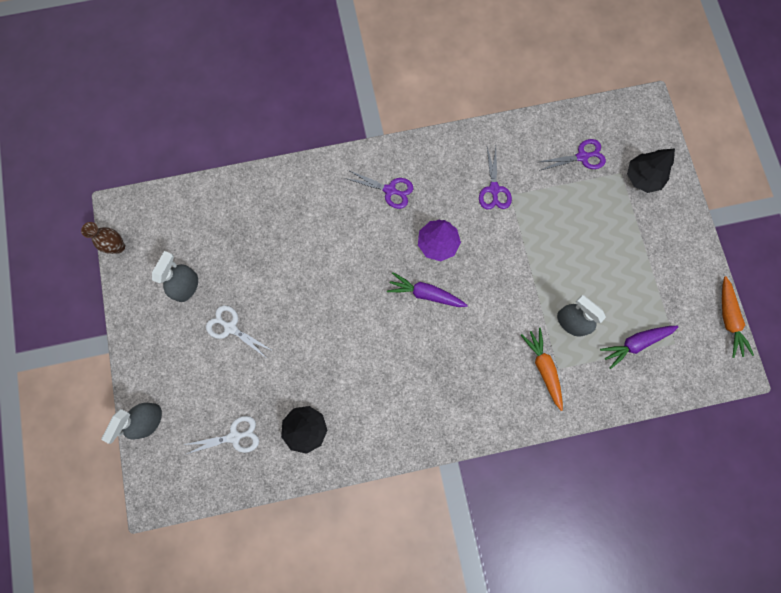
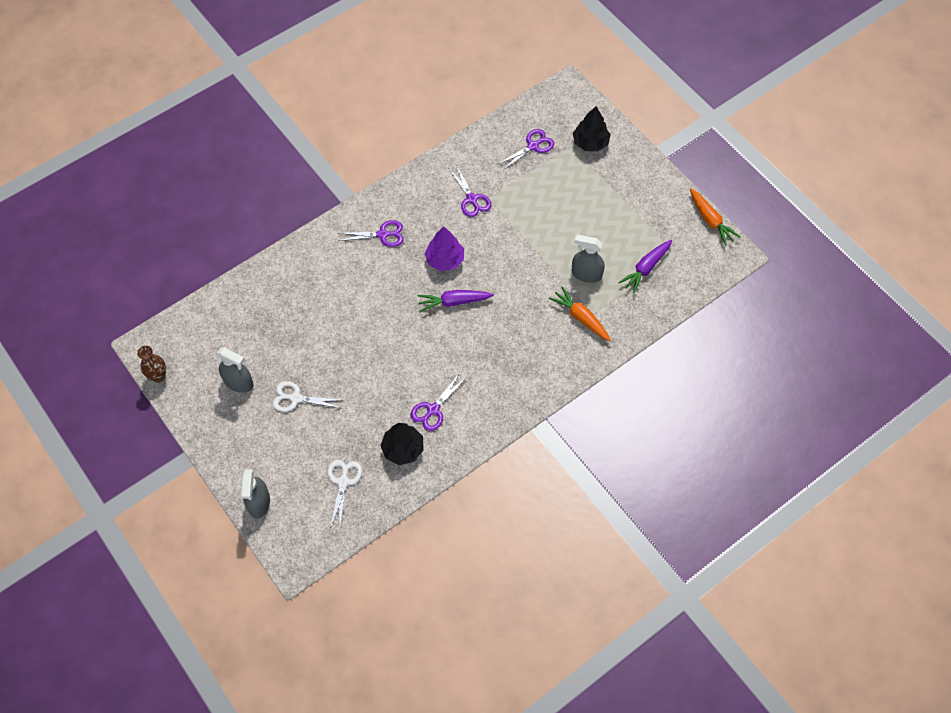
camera: 25 degrees left, 15 degrees down
grey spray bottle [152,251,198,302] -> grey spray bottle turned 120 degrees clockwise [216,347,254,393]
white scissors [184,416,259,455] -> white scissors turned 45 degrees counterclockwise [328,460,362,529]
none -> purple scissors [411,374,467,431]

